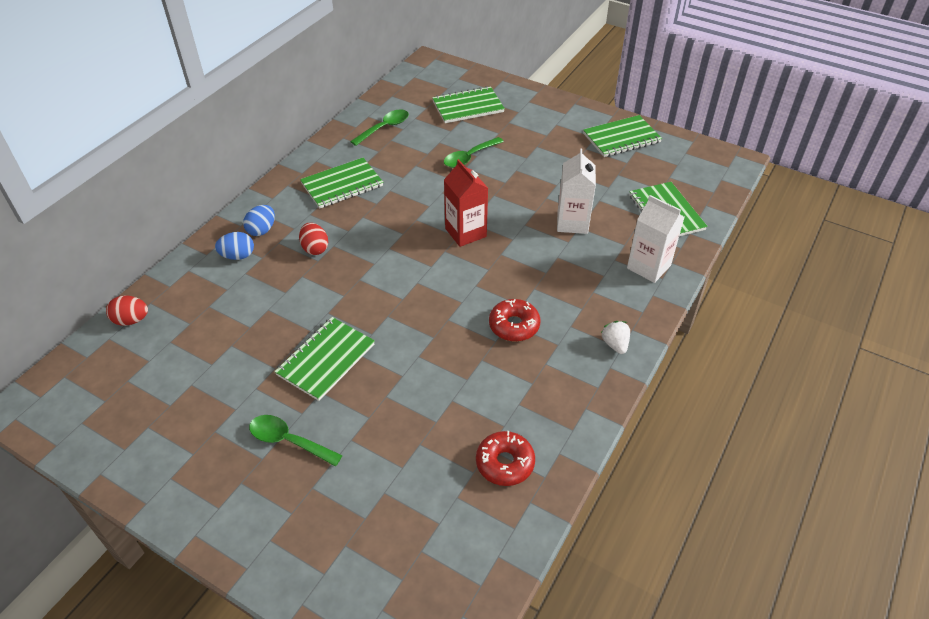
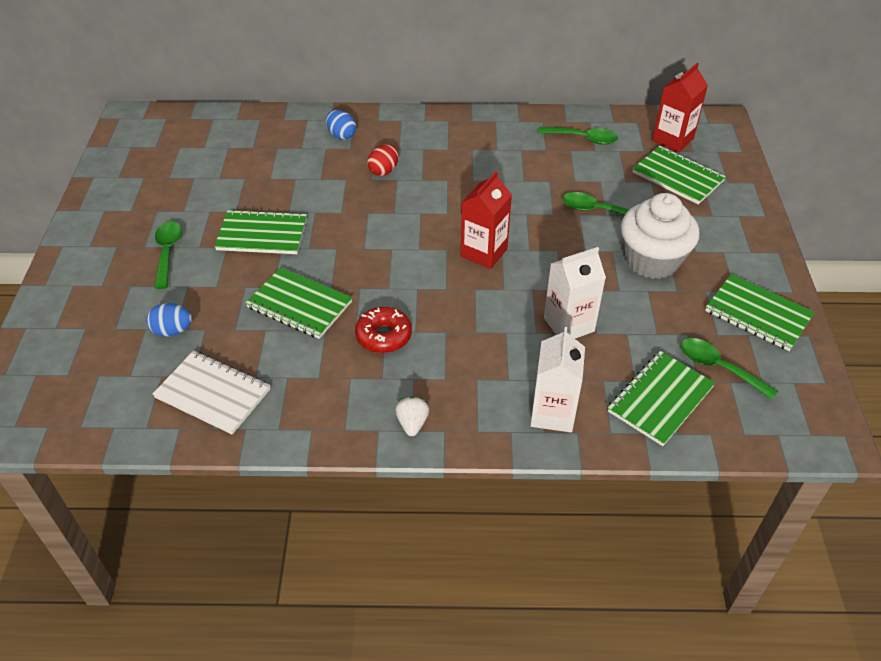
camera: 60 degrees right, 0 degrees up
red egg [106,295,148,326] -> none
blue egg [243,205,275,236] -> blue egg moved to [147,303,192,337]
green notebook [300,158,383,209] -> green notebook moved to [246,267,352,339]
red donut [476,431,535,486] -> white notebook [153,351,270,435]
white strawberry [601,321,630,354] -> white strawberry turned 45 degrees counterclockwise [395,396,429,436]
none -> white cupcake [621,193,699,279]
none -> red carton [652,63,708,153]
none -> green spoon [680,338,778,400]

